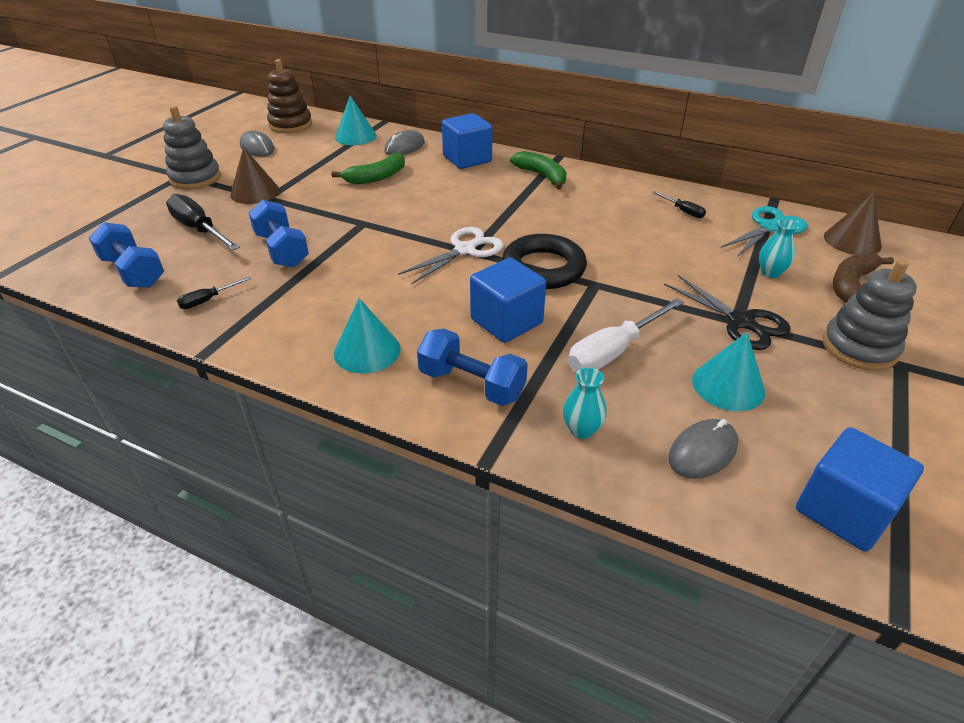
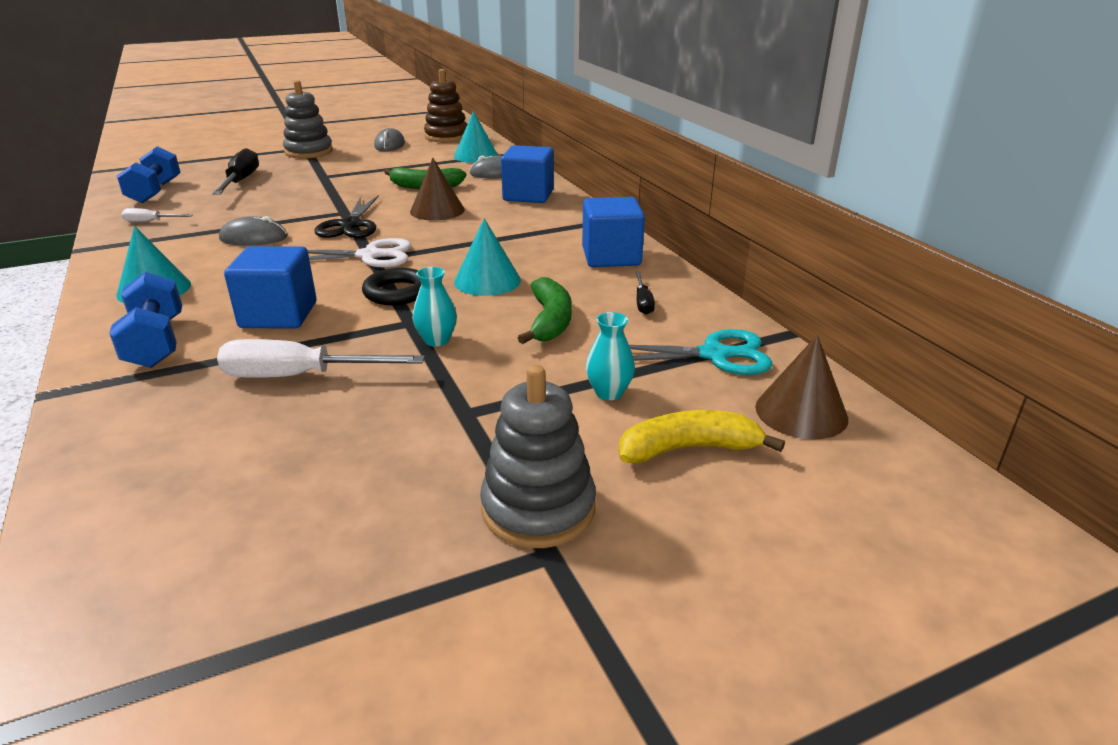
camera: 40 degrees right, 10 degrees down
black screwdriver [177,276,251,309] -> white screwdriver [121,208,192,222]
brown cone [230,147,280,204] -> brown cone moved to [410,158,465,221]
blue dumbbell [248,200,309,268] -> none
black ring [502,234,587,289] -> black ring [362,268,421,305], size x0.66
green banana [510,151,567,189] -> green banana moved to [518,277,572,344]
turquoise vase [563,368,607,439] -> turquoise vase moved to [413,267,457,347]
black scissors [664,275,791,350] -> black scissors moved to [314,195,379,238]
grey mouse [669,419,738,479] -> grey mouse moved to [219,216,287,246]
turquoise cone [692,332,765,411] -> turquoise cone moved to [454,218,521,296]
blue cube [796,427,924,552] -> blue cube moved to [582,197,645,267]
brown banana [833,252,894,303] -> yellow banana [619,410,785,464]

